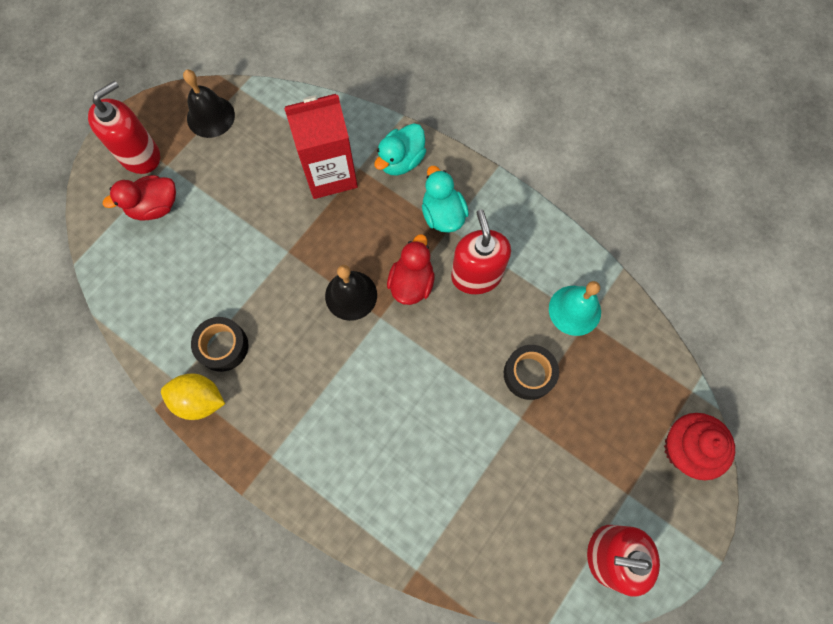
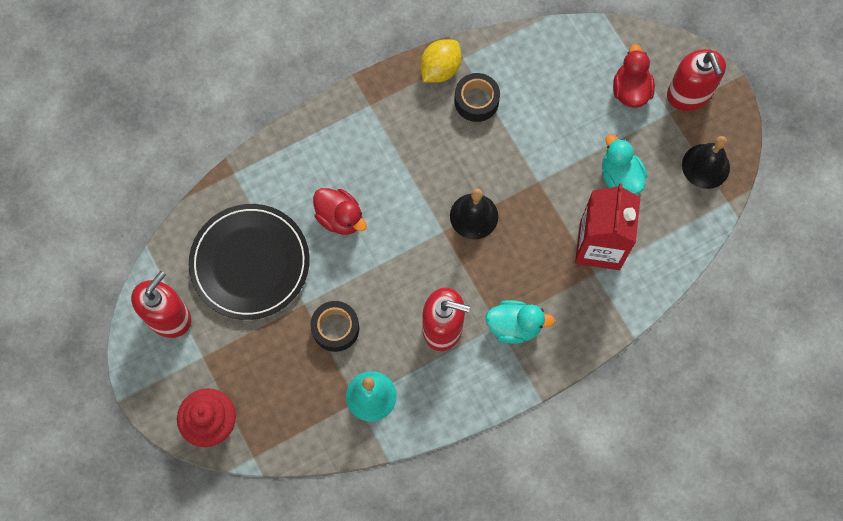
camera: 115 degrees right, 0 degrees up
turquoise duck [374,123,426,176] -> turquoise duck moved to [602,134,648,194]
red duck [387,234,435,305] -> red duck moved to [313,188,367,235]
none -> black plate [189,204,310,320]

